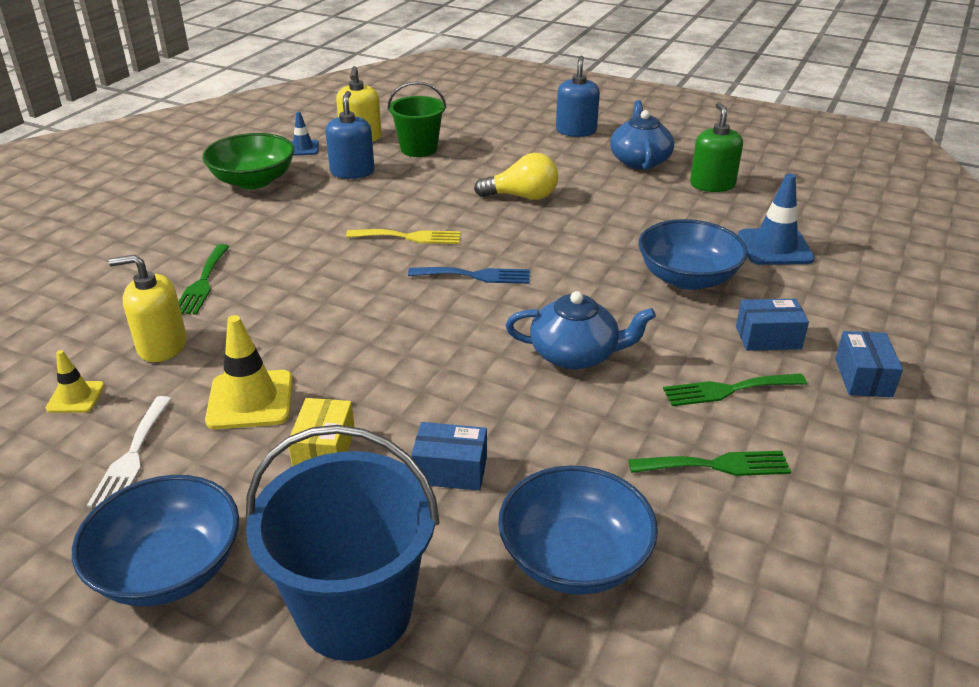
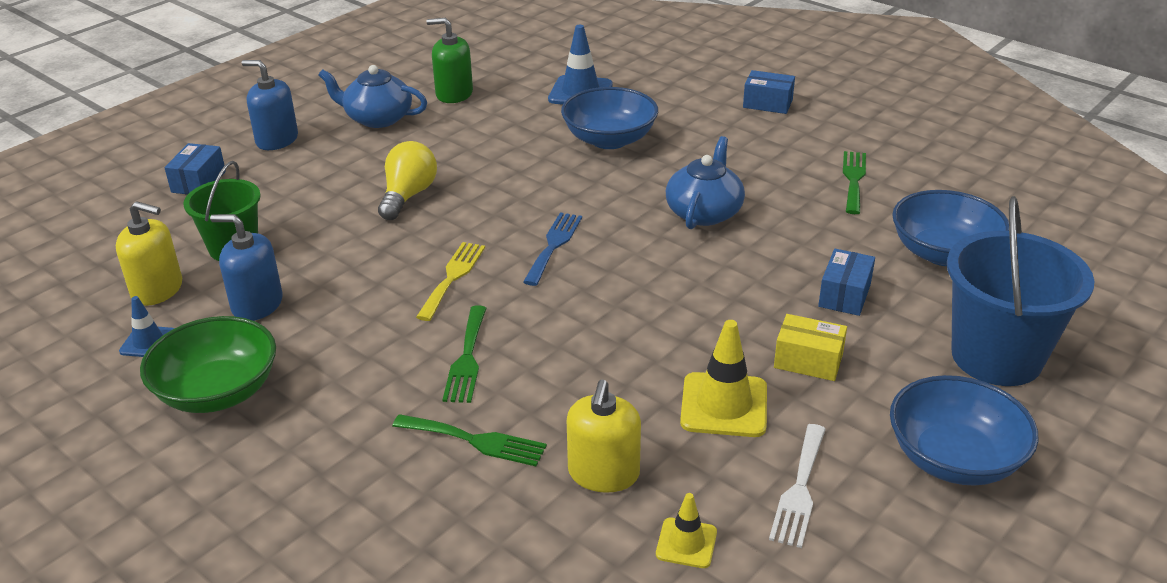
camera: 75 degrees left, 0 degrees up
white fork [87,396,172,508] -> white fork turned 90 degrees clockwise [769,424,826,548]
green fork [663,373,807,406] -> green fork moved to [442,305,487,403]
blue box [736,299,809,351] -> blue box moved to [164,143,226,195]

